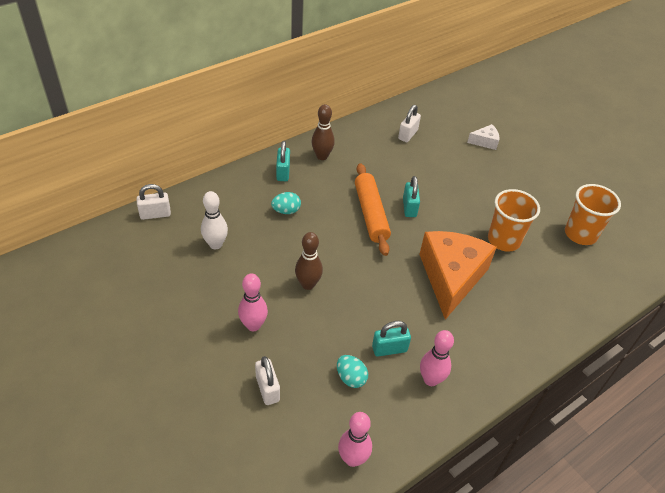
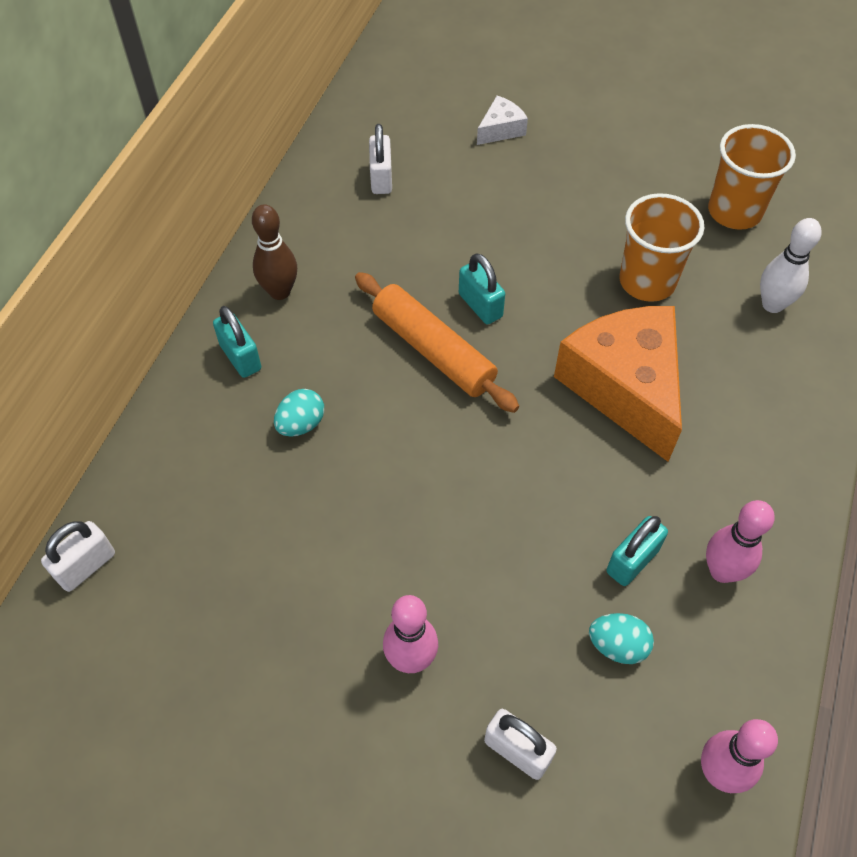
camera: 30 degrees left, 10 degrees up
white bowling pin [201,191,228,249] -> white bowling pin moved to [760,218,822,313]
brown bowling pin [295,232,323,290] -> none

